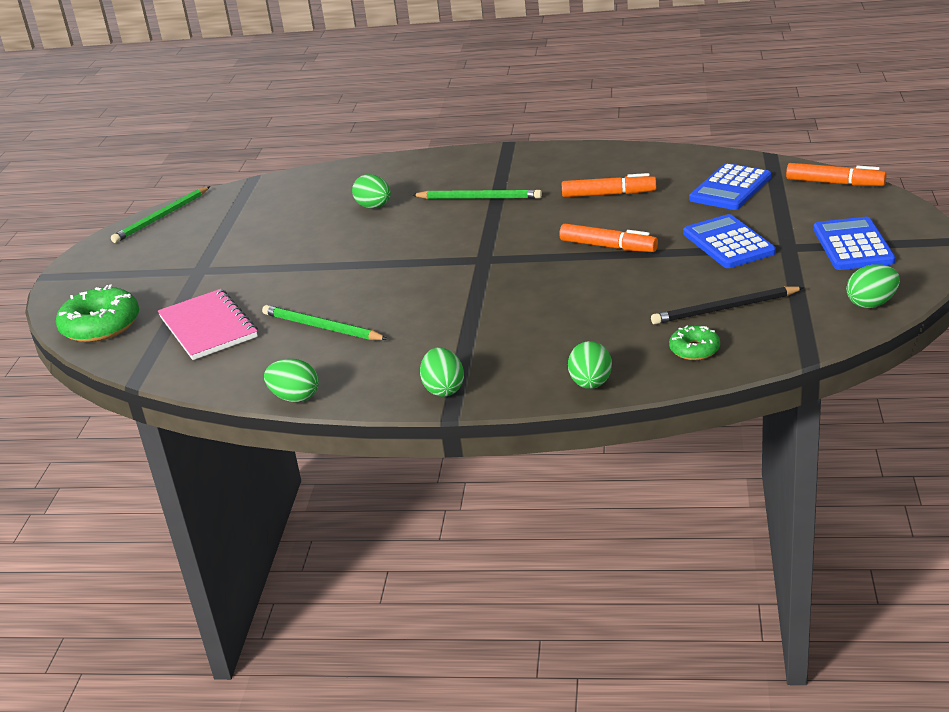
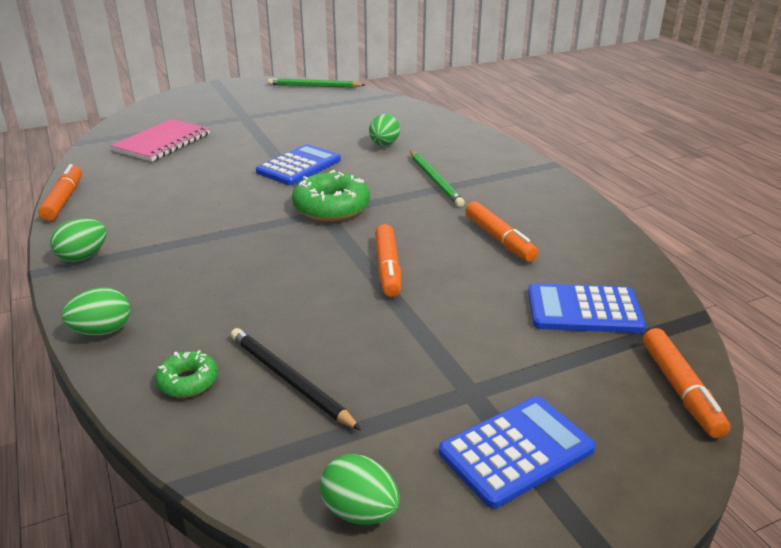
camera: 55 degrees right, 0 degrees up
green donut [56,284,139,342] -> green donut moved to [292,170,370,221]
green pencil [262,305,388,340] -> none
green egg [264,359,319,402] -> orange marker [38,164,82,221]
blue calculator [683,214,776,268] -> blue calculator moved to [256,144,341,185]

